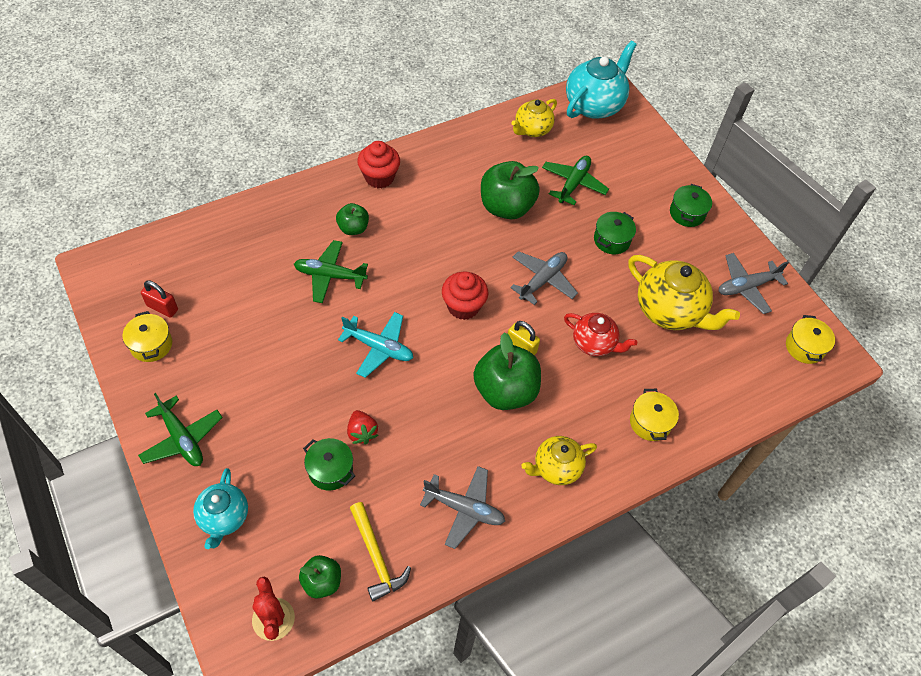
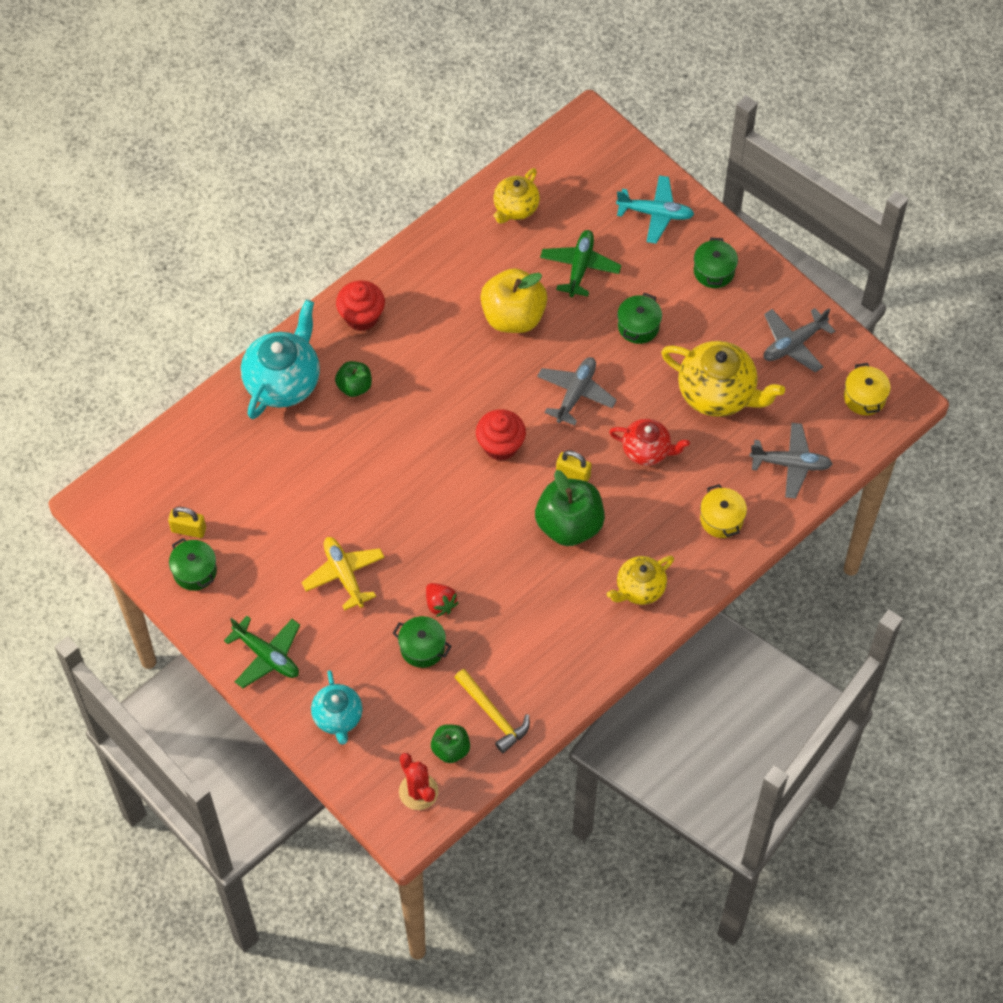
camera: 10 degrees left, 5 degrees up
yellow pot [122,311,172,362] -> green pot [169,538,217,591]
red padlock [141,281,178,318] -> yellow padlock [168,507,206,538]
green plane [294,240,368,303] -> none
turquoise plane [338,312,413,378] -> turquoise plane moved to [616,175,694,244]
grey plane [420,466,505,549] -> grey plane moved to [749,423,833,499]
green apple [481,161,540,219] -> yellow apple [480,268,547,333]
turquoise teapot [566,41,637,119] -> turquoise teapot moved to [241,300,320,419]
none -> yellow plane [301,537,385,611]

